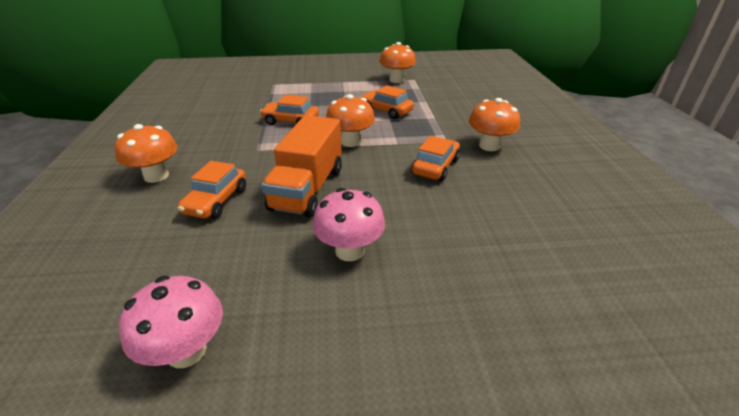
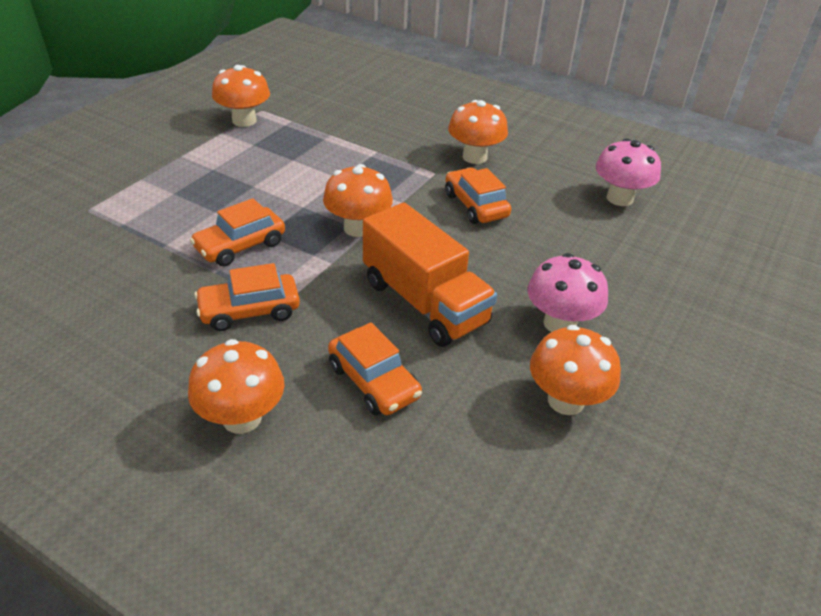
camera: 55 degrees left, 5 degrees up
pink mushroom [119,275,223,368] -> pink mushroom moved to [595,138,661,206]
orange car [360,85,414,119] -> orange car moved to [194,263,300,331]
none -> orange mushroom [530,325,621,415]

